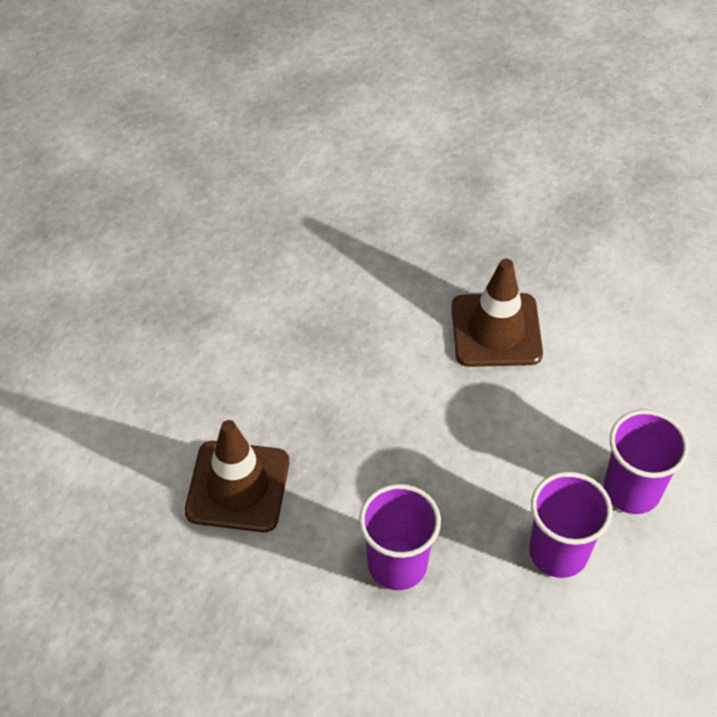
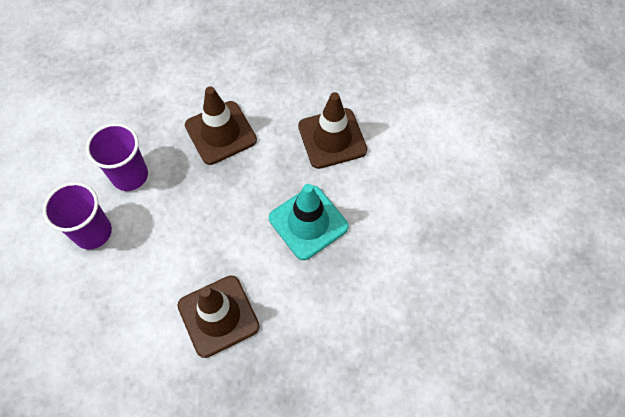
camera: 155 degrees right, 10 degrees up
purple cup [359,484,441,590] -> brown traffic cone [185,86,257,165]
none -> turquoise traffic cone [269,184,349,260]

